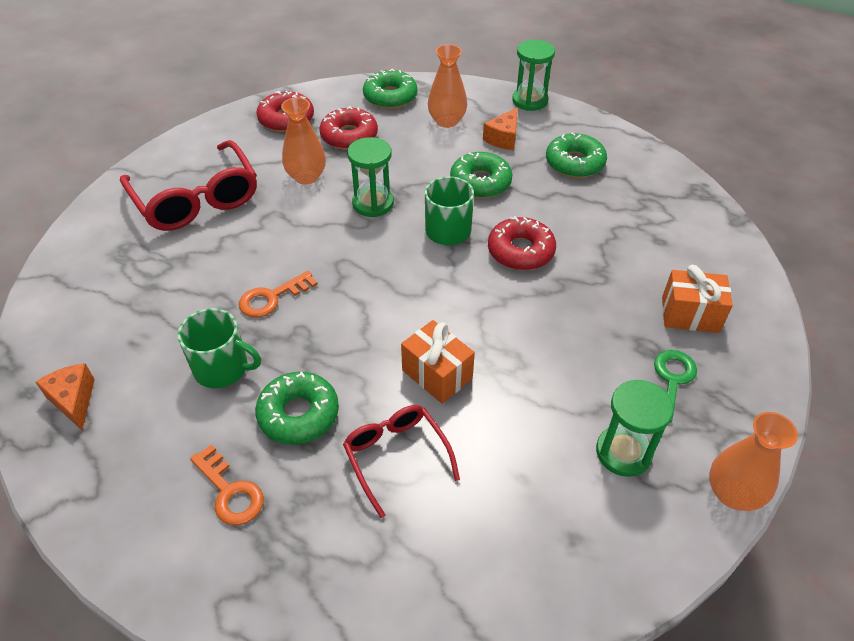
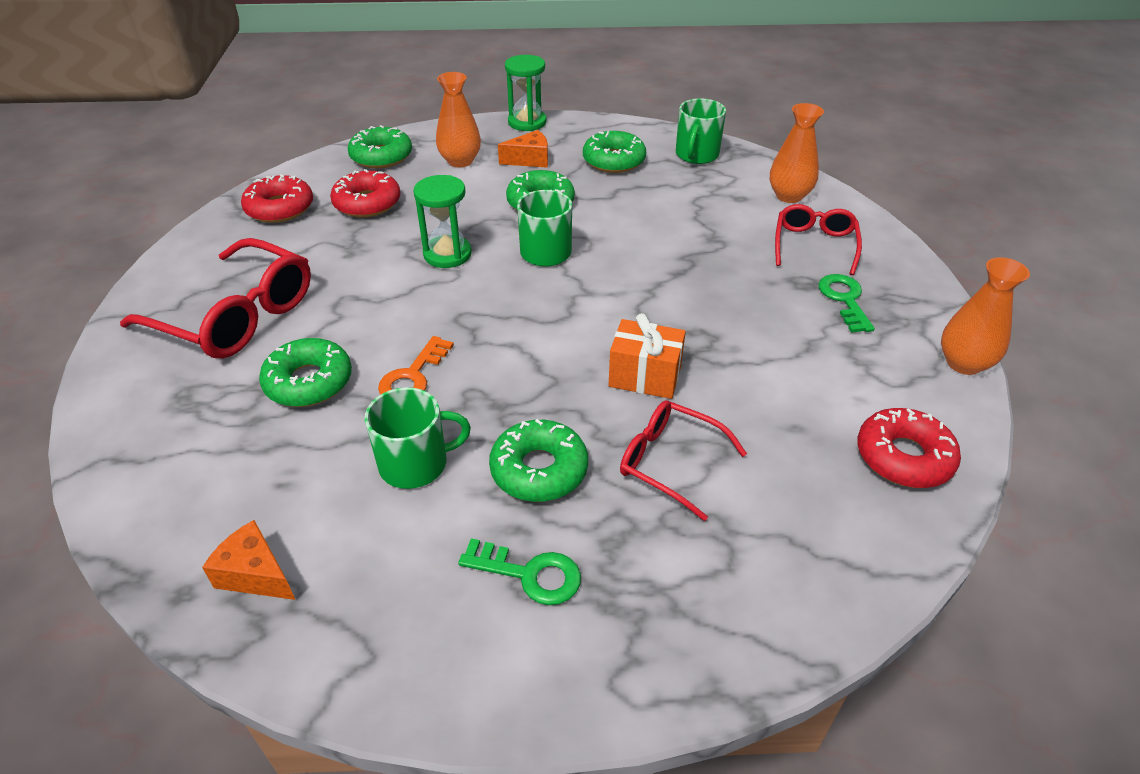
camera: 30 degrees left, 5 degrees down
orange key [190,445,264,525] -> green key [458,538,581,605]
orange vase [281,97,326,185] -> orange vase moved to [770,103,824,203]
orange cheese [483,107,518,150] -> orange cheese turned 105 degrees counterclockwise [498,130,548,168]
red donut [488,216,556,270] -> red donut moved to [857,408,961,488]
green hourglass [596,380,673,477] -> none
orange gift [662,265,733,333] -> red glasses [775,204,862,275]
none -> green donut [259,338,352,407]
none -> green mug [676,98,726,164]

